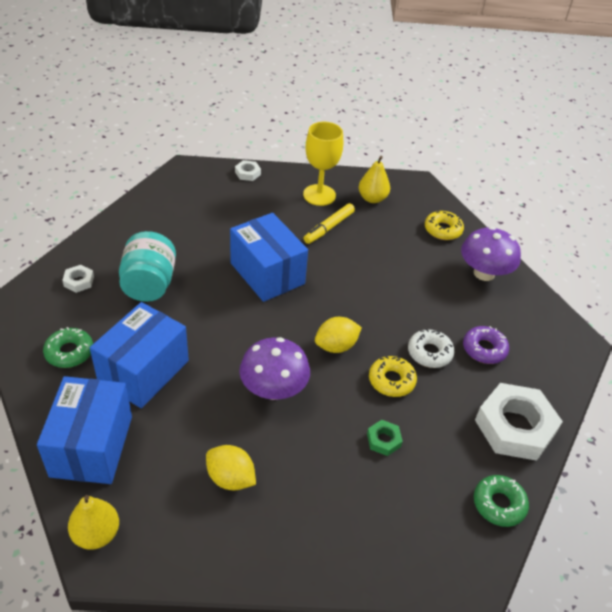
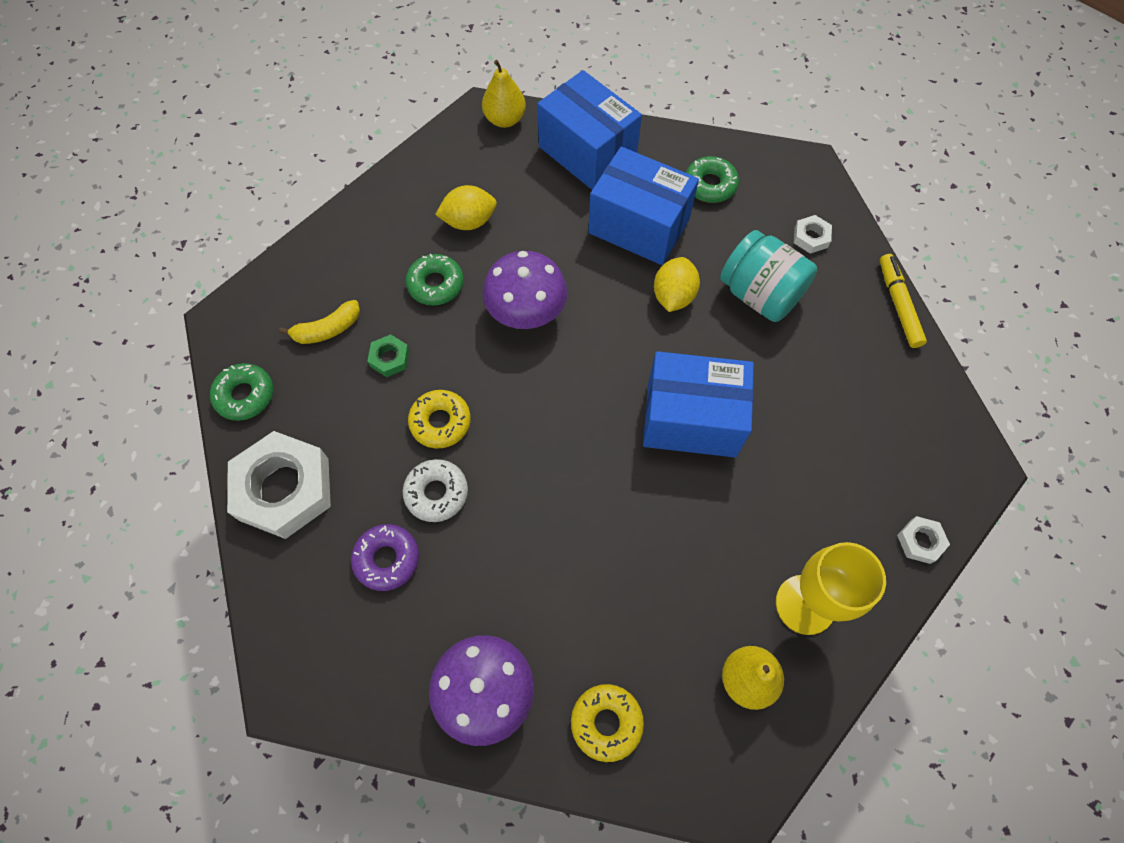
camera: 135 degrees right, 20 degrees up
blue box [90,302,189,408] -> blue box turned 45 degrees counterclockwise [588,147,699,265]
yellow marker [304,203,355,244] -> yellow marker moved to [880,254,927,348]
yellow lemon [315,317,362,353] -> yellow lemon moved to [654,257,700,312]
none -> yellow banana [279,300,360,344]
none -> green donut [406,254,464,305]

